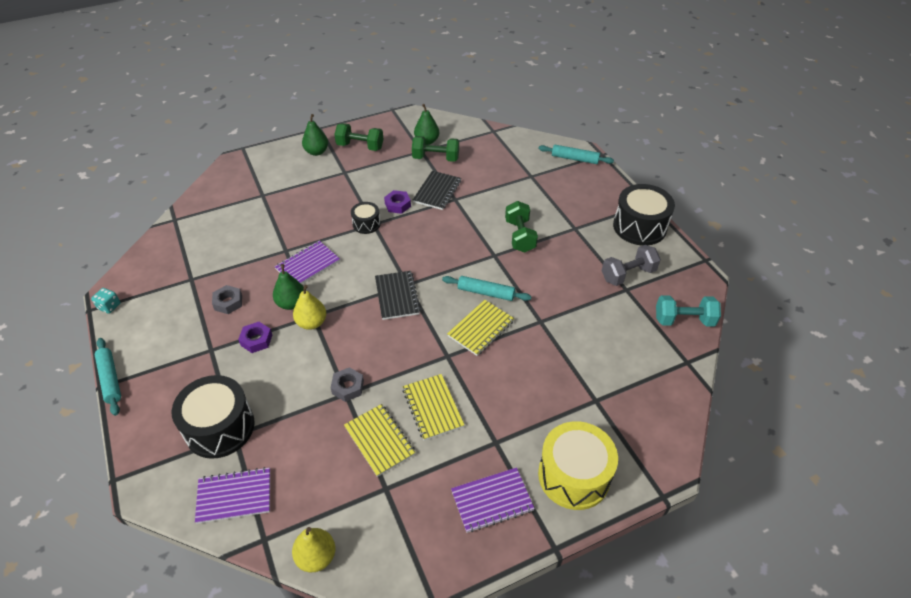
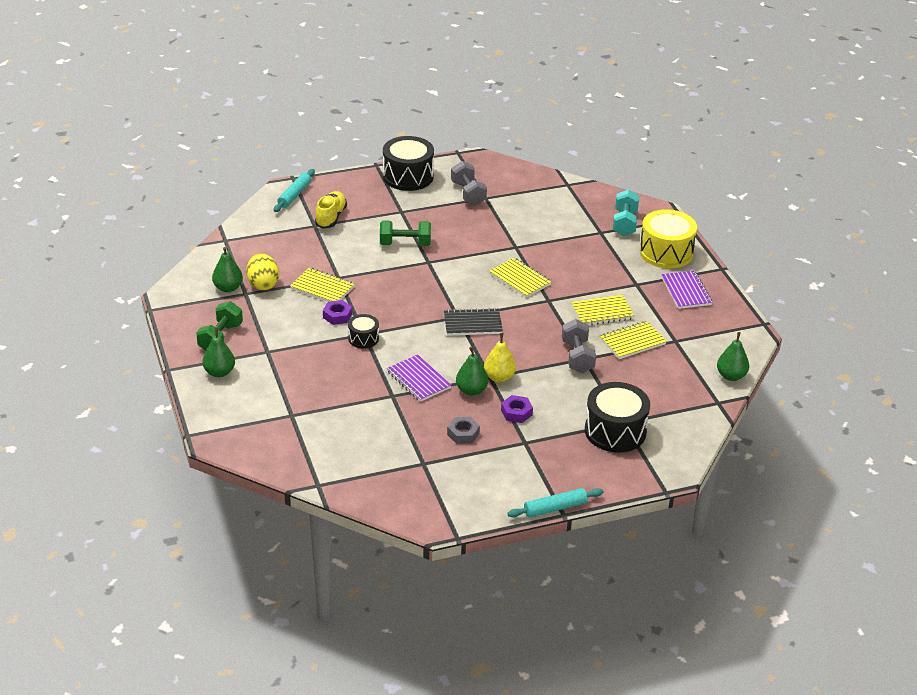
camera: 85 degrees left, 10 degrees down
turquoise dice [91,288,121,314] -> none
purple notebook [195,467,270,524] -> none
yellow pear [292,527,335,572] -> green pear [717,332,749,381]
grey nut [331,367,364,402] -> grey dumbbell [562,319,596,373]
green dumbbell [412,136,459,162] -> yellow egg [247,253,279,290]
black notebook [413,171,461,210] -> yellow notebook [290,268,355,302]
turquoise rolling pin [442,276,532,301] -> none
turquoise dumbbell [656,295,721,327] -> turquoise dumbbell moved to [613,190,639,236]
none -> yellow shoe [315,191,347,229]

